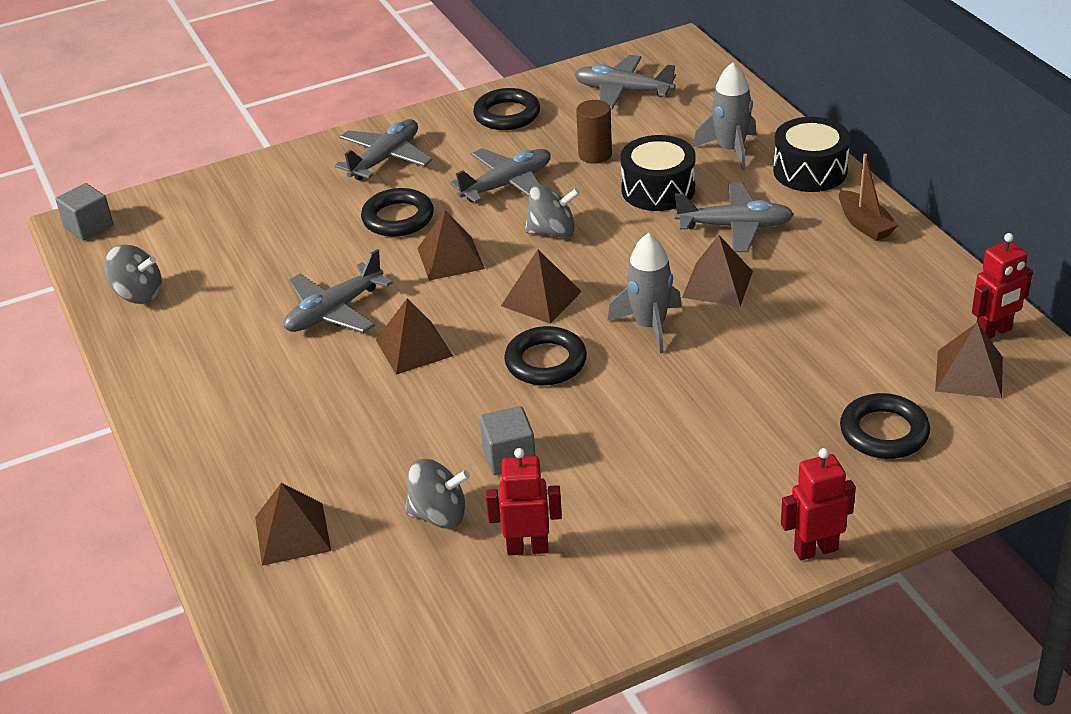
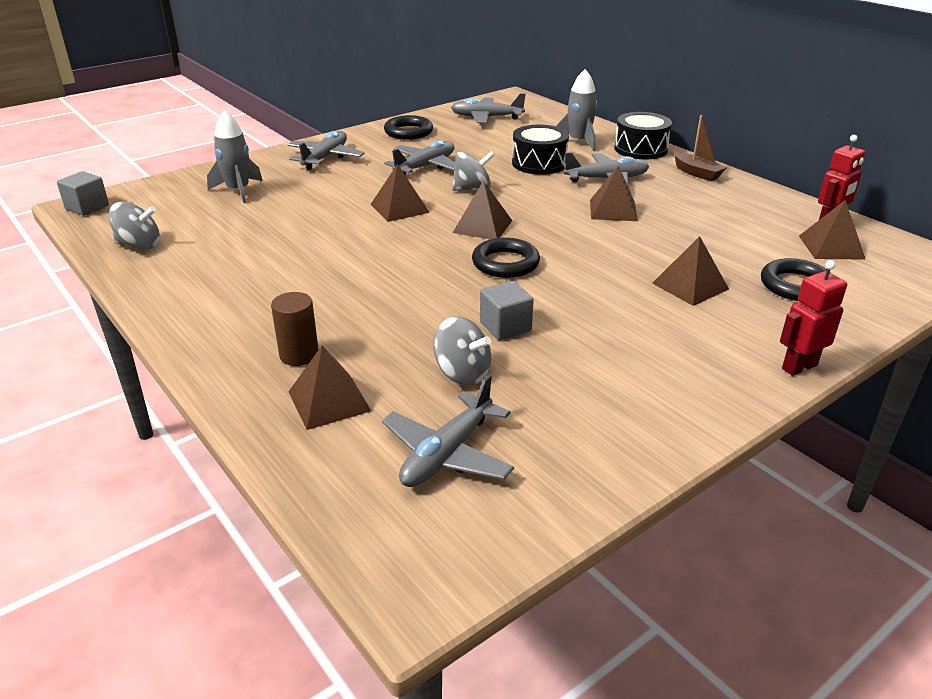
camera: 15 degrees left, 5 degrees down
grey plane [284,249,393,333] -> grey plane moved to [382,375,514,487]
black ring [361,188,434,237] -> none
brown pyramid [376,298,453,375] -> brown pyramid moved to [652,236,729,306]
grey spinning top [405,459,470,529] -> grey spinning top turned 45 degrees clockwise [433,316,491,386]
red robot [486,448,562,555] -> none
brown cylinder [576,100,612,164] -> brown cylinder moved to [271,292,319,366]
grey rocket [608,233,682,353] -> grey rocket moved to [207,110,263,203]

